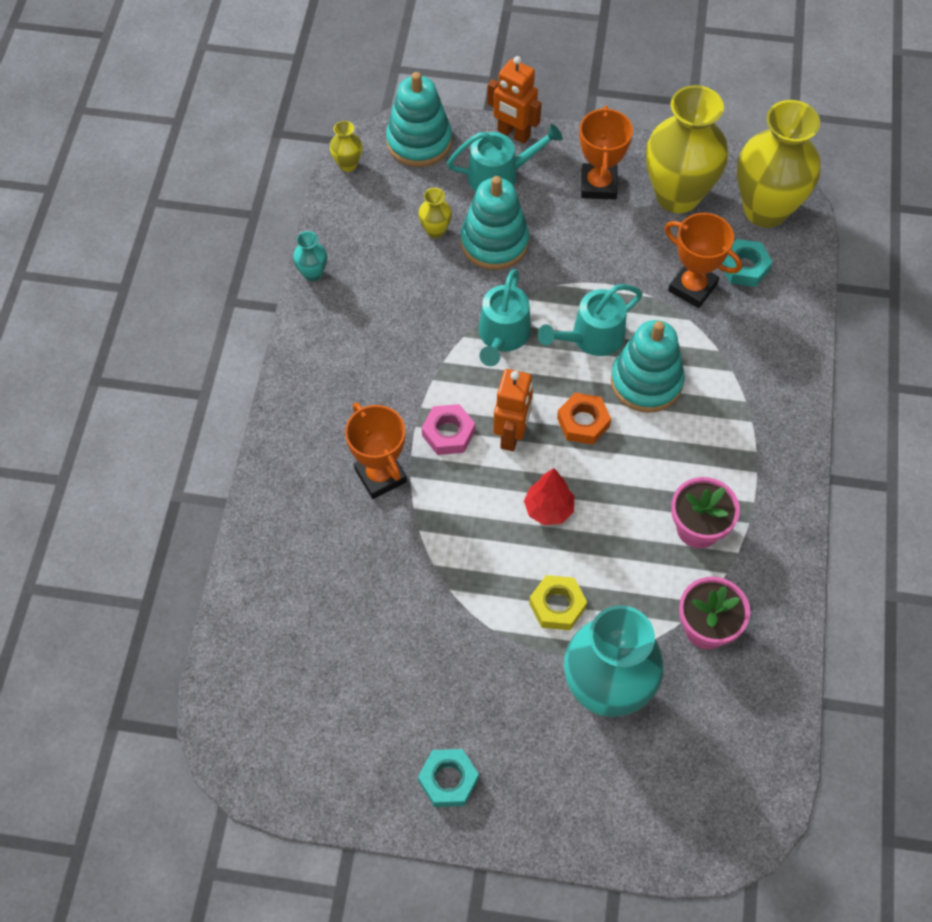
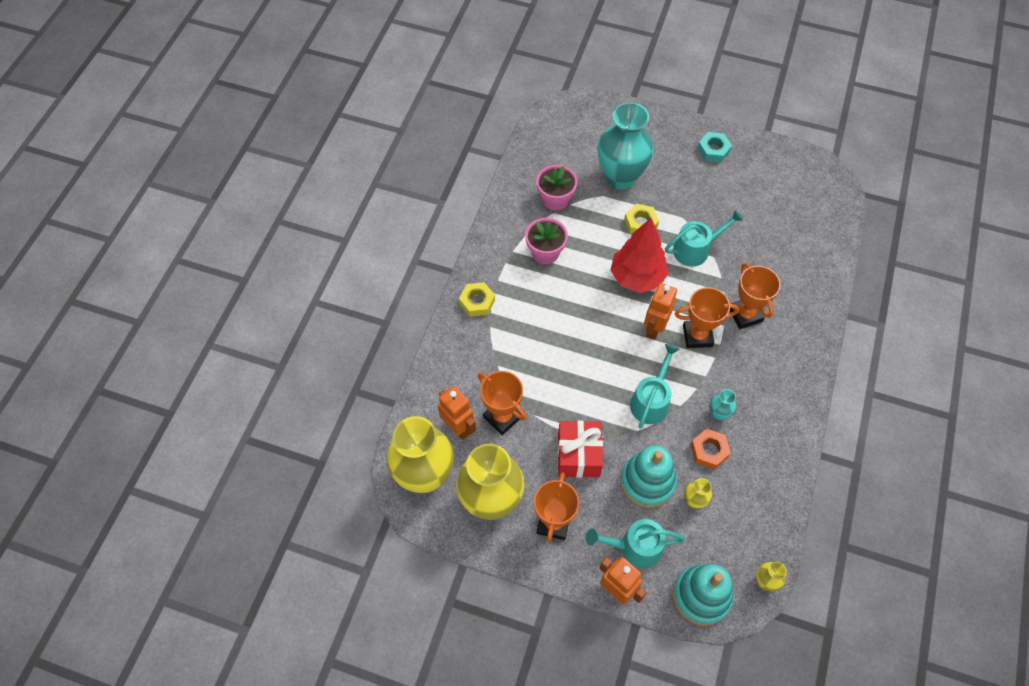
camera: 170 degrees left, 0 degrees up
turquoise vase [293,231,327,281] -> turquoise vase moved to [710,389,736,421]
pink nut [422,404,475,455] -> orange trophy [675,287,739,348]
red tree [524,468,574,525] -> red tree [610,218,669,293], size x1.75
turquoise watering can [538,284,643,356] -> turquoise watering can moved to [665,210,743,266]
orange nut [557,393,611,445] -> orange nut moved to [690,429,731,469]
turquoise stacking toy [611,320,685,413] -> none
turquoise nut [722,239,773,287] -> orange robot [438,386,476,440]
none -> yellow nut [459,282,495,317]
none -> red gift [558,421,603,478]

